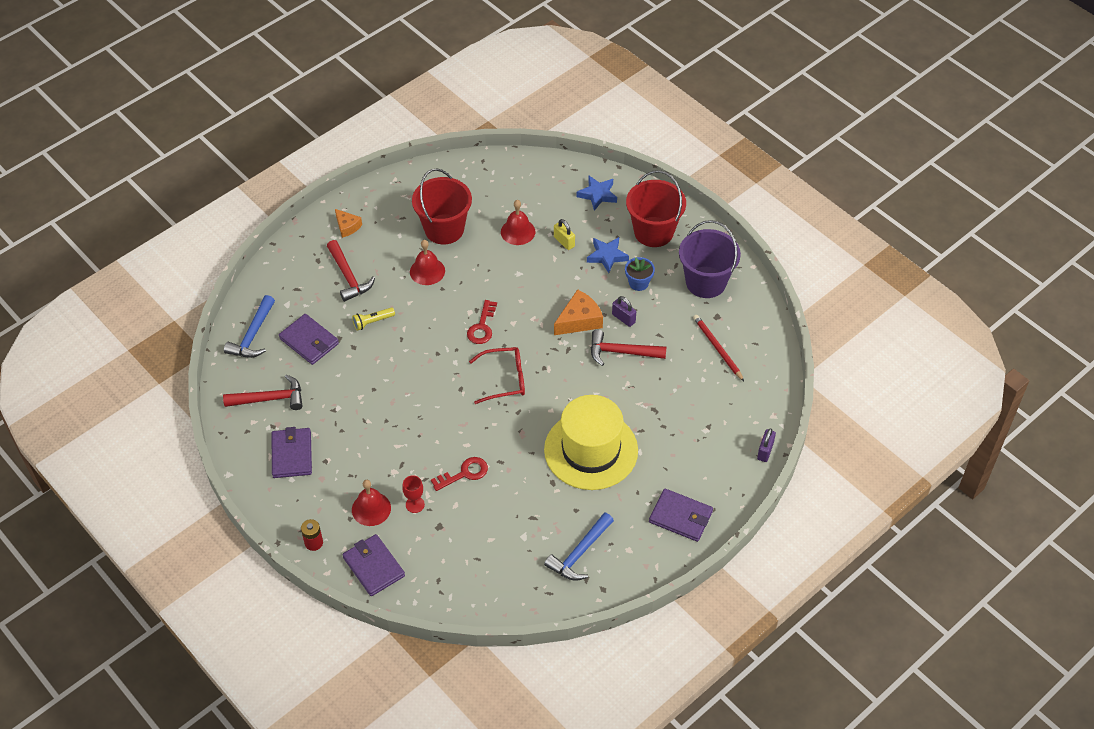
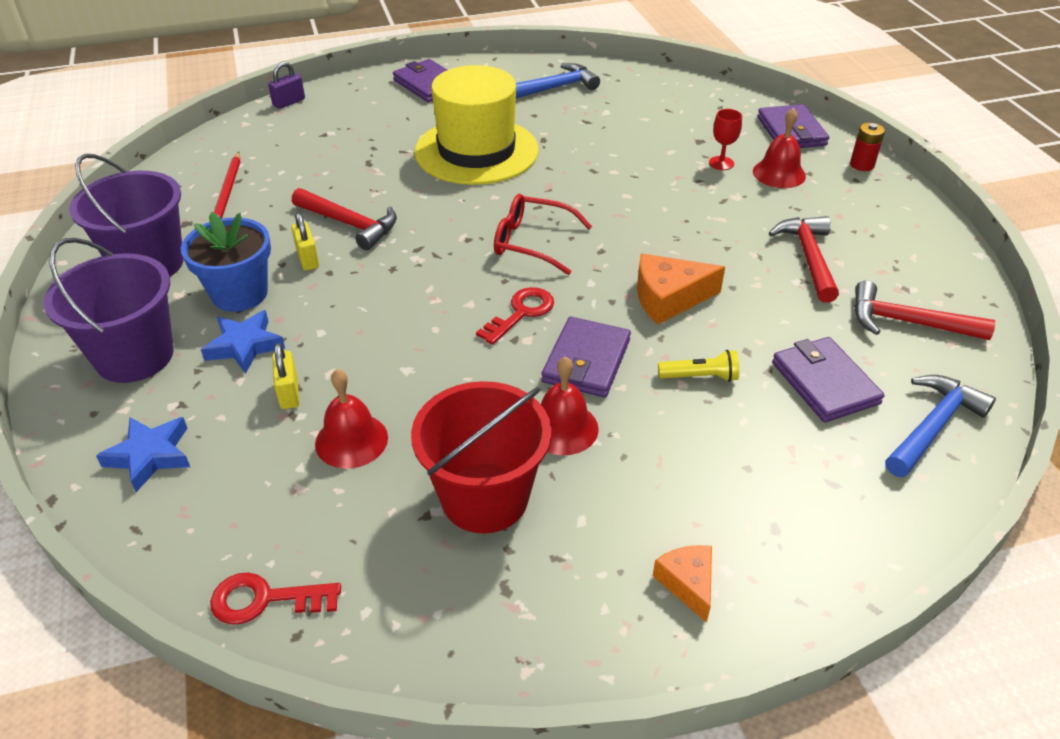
camera: 155 degrees left, 10 degrees down
purple wallet [272,427,312,478] -> purple wallet moved to [541,317,631,397]
red hammer [327,240,375,302] -> red hammer moved to [769,216,839,303]
red key [431,457,488,491] -> red key moved to [210,573,341,625]
orange cheese [554,289,603,335] -> orange cheese moved to [637,254,725,325]
purple padlock [612,296,636,327] -> yellow padlock [291,212,319,271]
blue flower pot [625,257,655,291] -> blue flower pot [181,212,271,312], size x1.61
red bucket [626,170,686,247] -> purple bucket [44,238,174,383]

